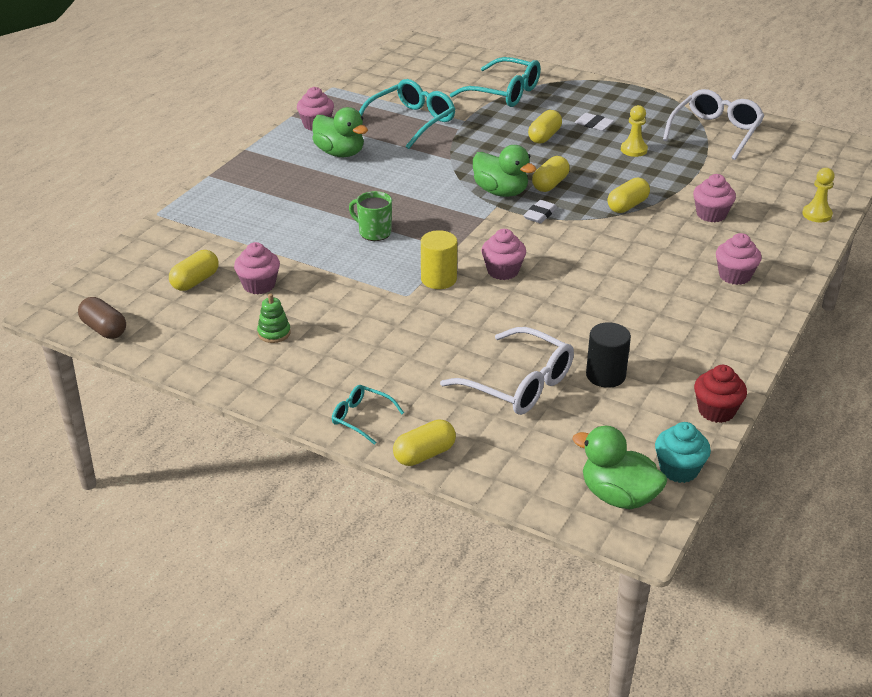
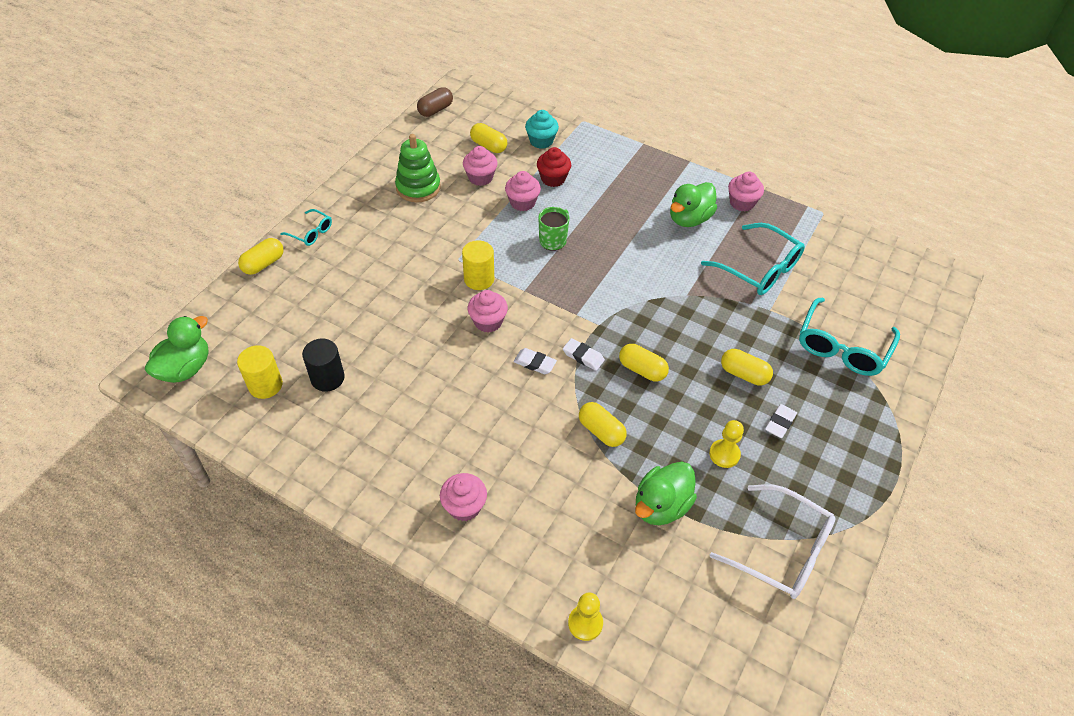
camera: 90 degrees right, 15 degrees up
green stacking toy [257,294,291,343] -> green stacking toy [395,134,441,202], size x1.85
turquoise glasses [332,385,404,445] -> turquoise glasses turned 90 degrees clockwise [280,209,332,246]
yellow capsule [393,419,456,466] -> yellow capsule turned 75 degrees clockwise [238,238,284,275]
white glasses [440,327,574,415] -> none
green duck [473,145,536,197] -> green duck moved to [635,461,697,525]
turquoise cupcake [655,422,711,483] -> turquoise cupcake moved to [525,110,559,149]
pink cupcake [693,174,736,222] -> pink cupcake moved to [505,171,541,211]
red cupcake [694,365,747,423] -> red cupcake moved to [537,147,571,187]
none -> yellow cylinder [237,345,283,399]
none -> white eraser [513,348,557,374]

